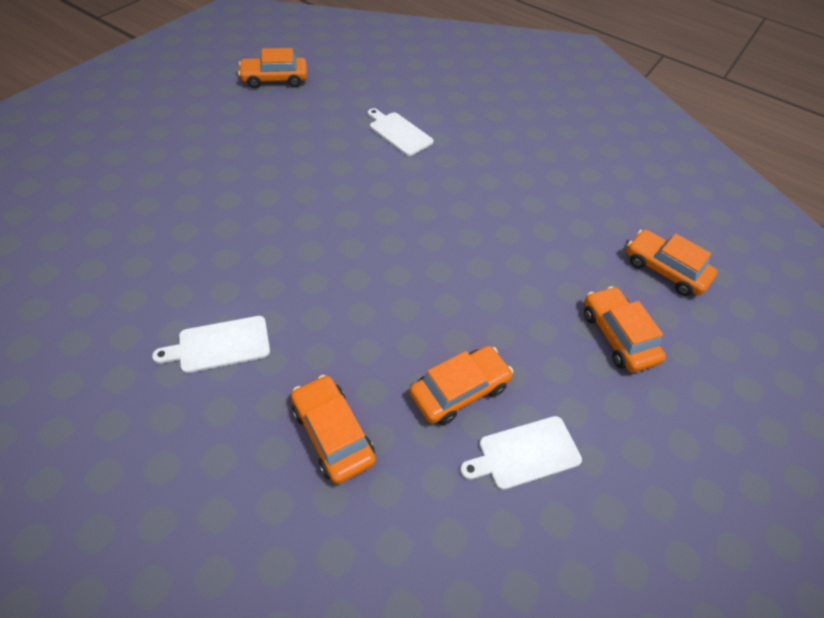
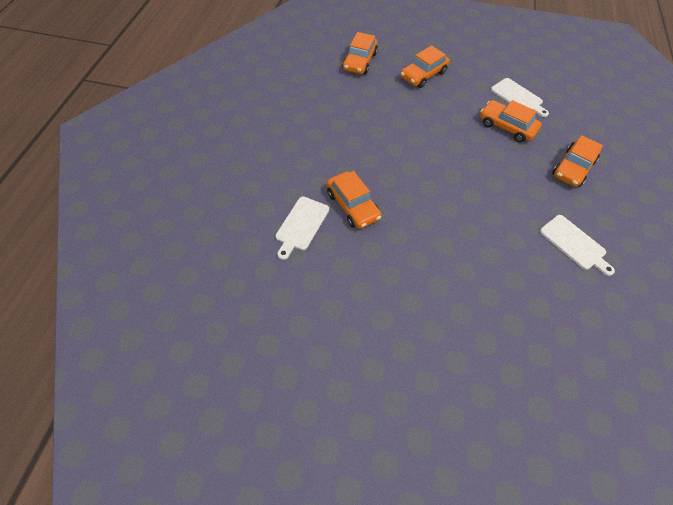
camera: 110 degrees left, 5 degrees up
orange car [238,48,307,88] -> orange car moved to [326,171,382,229]

